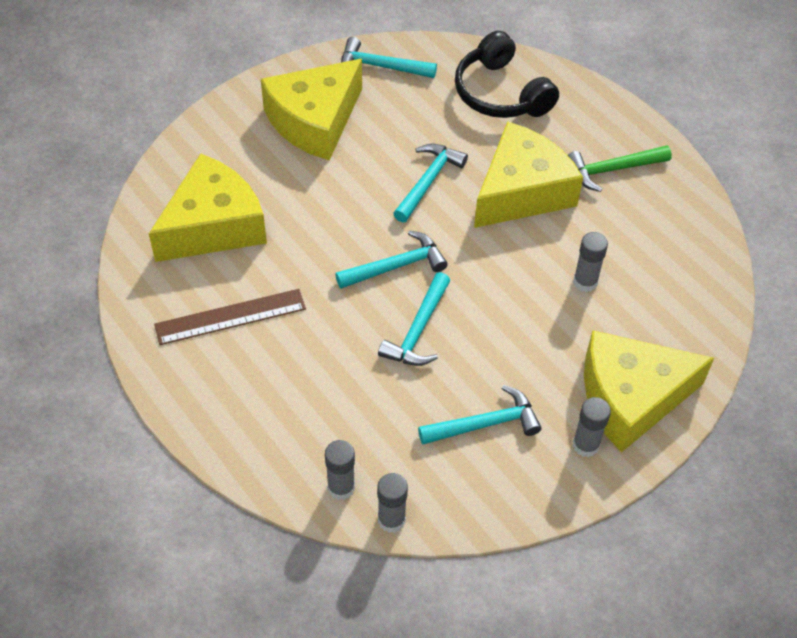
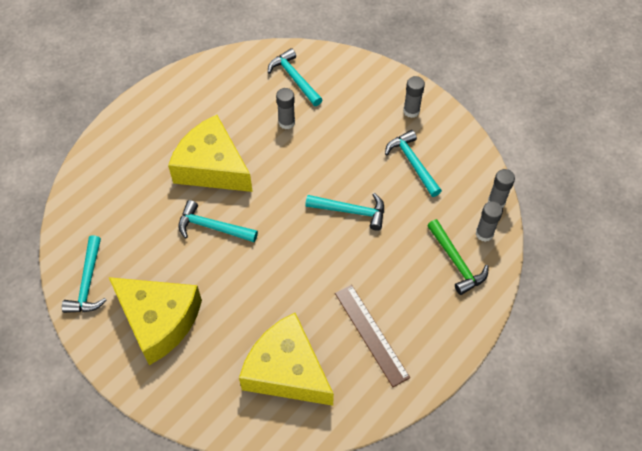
camera: 100 degrees left, 5 degrees up
turquoise hammer [335,230,448,289] -> turquoise hammer moved to [268,48,323,106]
black headphones [455,31,559,118] -> none
green hammer [567,145,672,192] -> green hammer moved to [427,219,489,295]
yellow cheese [584,330,714,453] -> none

